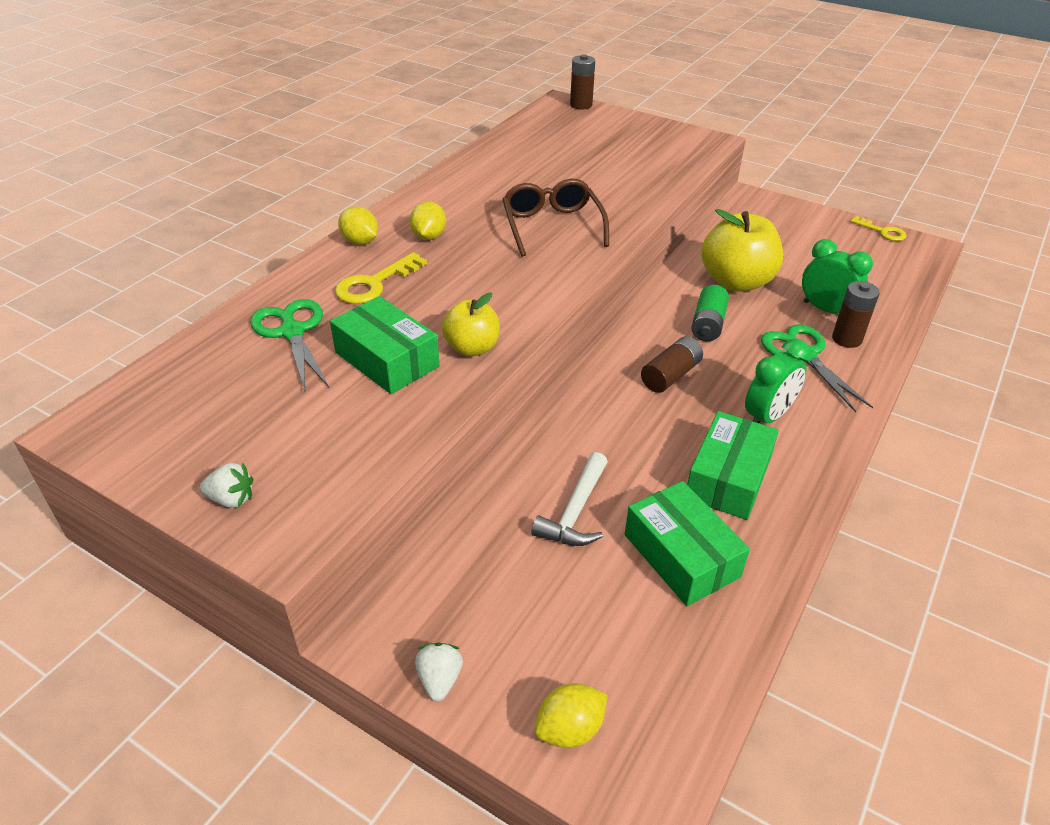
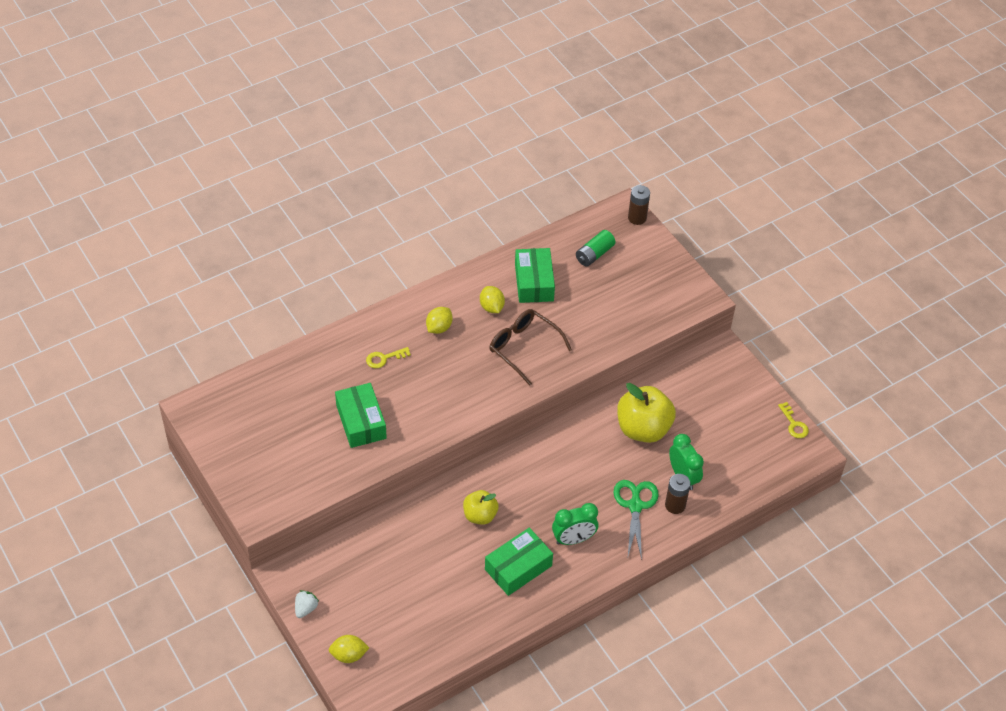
camera: 25 degrees right, 10 degrees up
white strawberry [200,463,253,508] -> none
green scissors [250,299,329,391] -> none
yellow key [335,252,427,304] -> yellow key [366,347,411,368], size x0.66
yellow lemon [338,207,378,245] -> yellow lemon moved to [480,286,505,313]
yellow apple [442,293,500,357] -> yellow apple moved to [463,490,499,525]
brown glasses [503,179,609,257] -> brown glasses turned 60 degrees counterclockwise [489,309,572,385]
white hammer [531,452,608,546] -> none
green box [625,481,750,606] -> green box moved to [515,248,555,303]
brown battery [641,336,703,393] -> none
green battery [691,285,729,341] -> green battery moved to [576,230,615,267]

